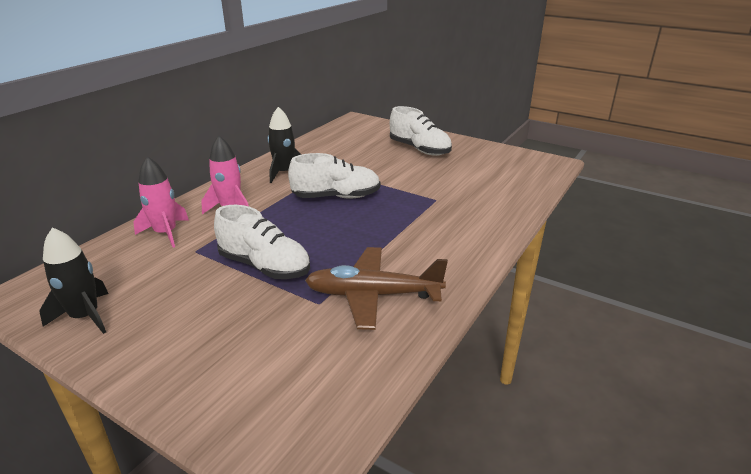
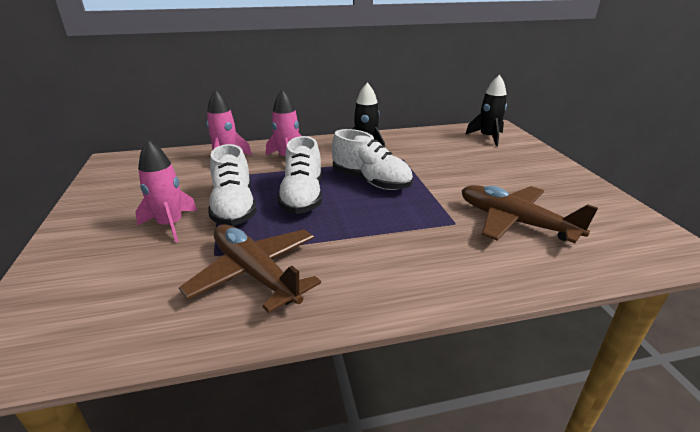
camera: 45 degrees right, 0 degrees up
black rocket [39,227,108,334] -> black rocket moved to [465,75,507,146]
white shoe [390,106,452,156] -> white shoe moved to [277,136,322,214]
none -> pink rocket [135,140,197,242]
none -> brown plane [461,185,598,243]

